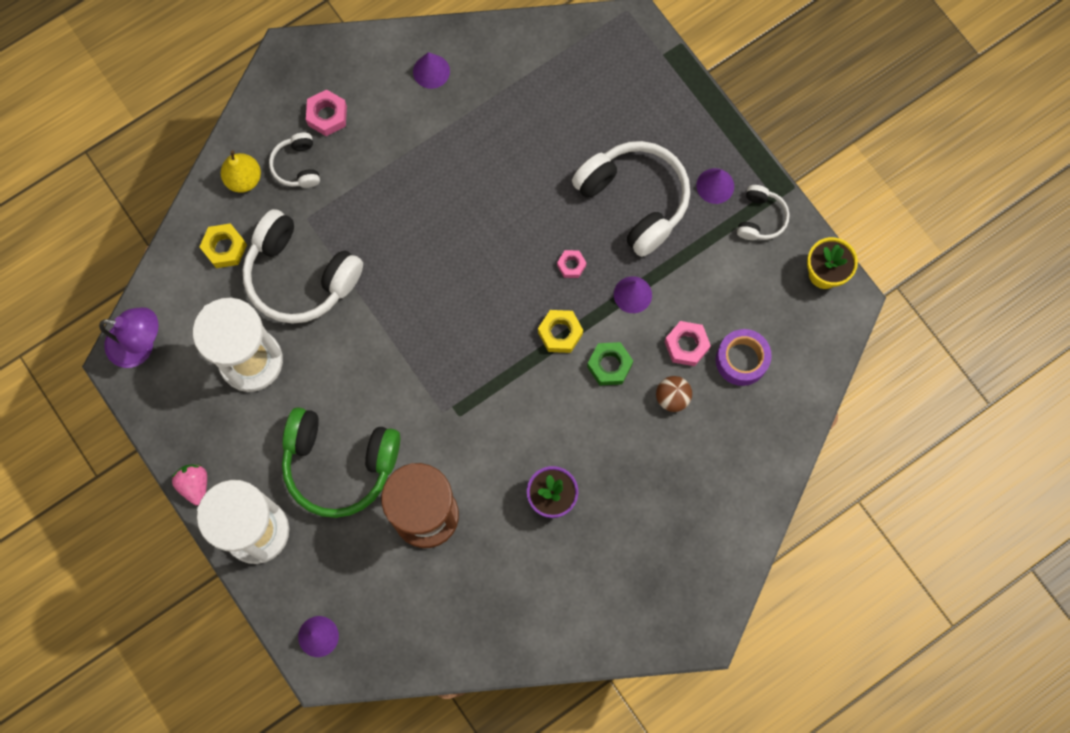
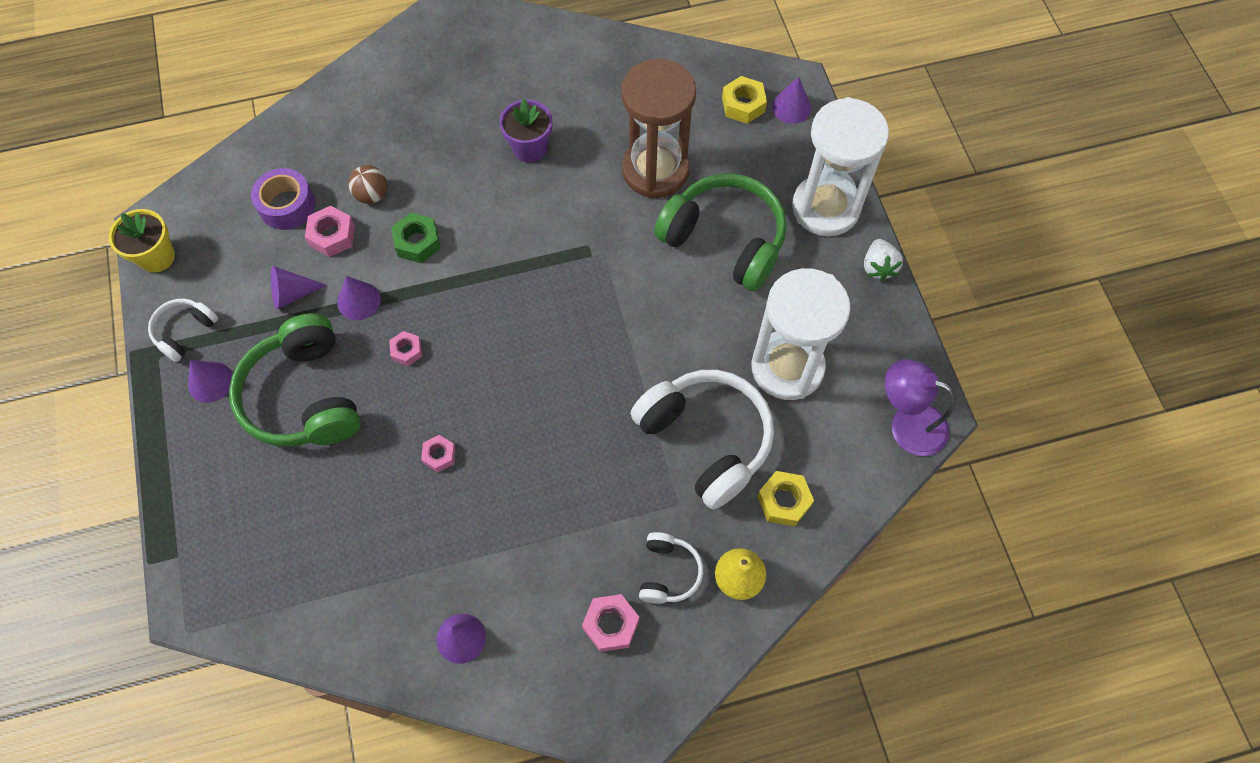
camera: 160 degrees left, 10 degrees down
pink strawberry [172,464,207,505] -> white strawberry [864,239,903,281]
yellow nut [538,310,583,353] -> yellow nut moved to [722,76,767,124]
white headphones [572,141,690,257] -> green headphones [229,313,361,447]
none -> purple cone [271,266,327,310]
none -> pink nut [421,435,455,472]

